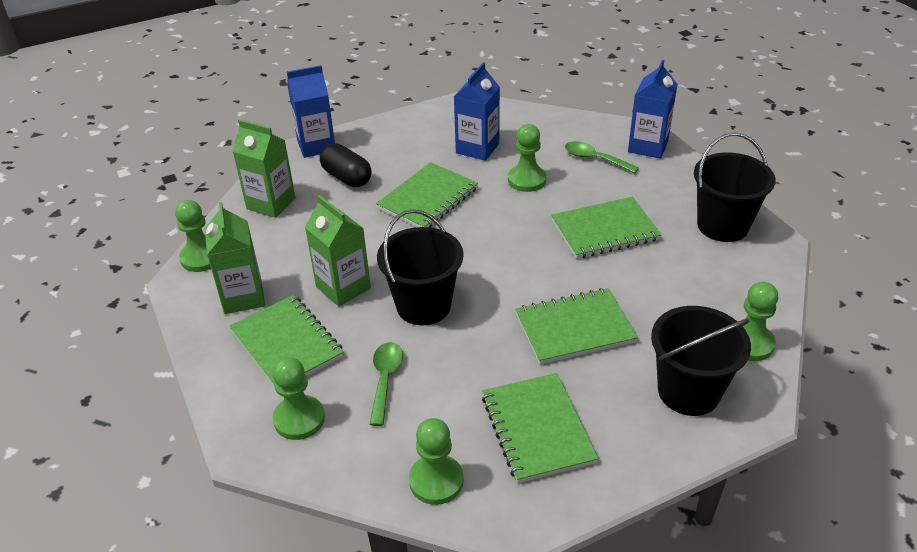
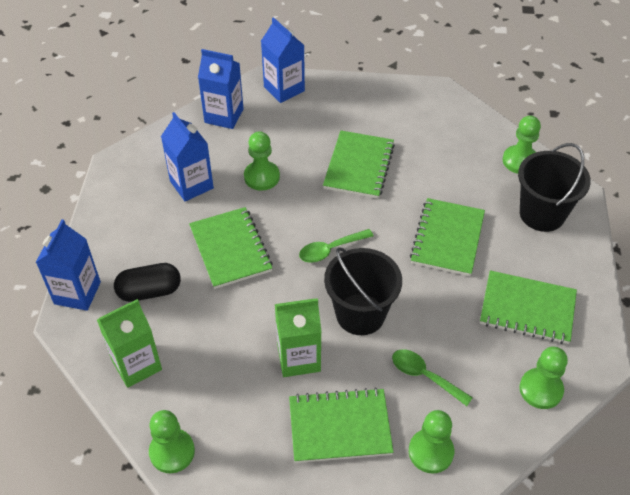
camera: 60 degrees left, 10 degrees up
green carton [205,202,265,314] -> none
green spoon [565,141,639,173] -> green spoon moved to [299,229,373,263]
black bucket [694,133,775,242] -> none
none -> blue carton [198,49,244,129]

